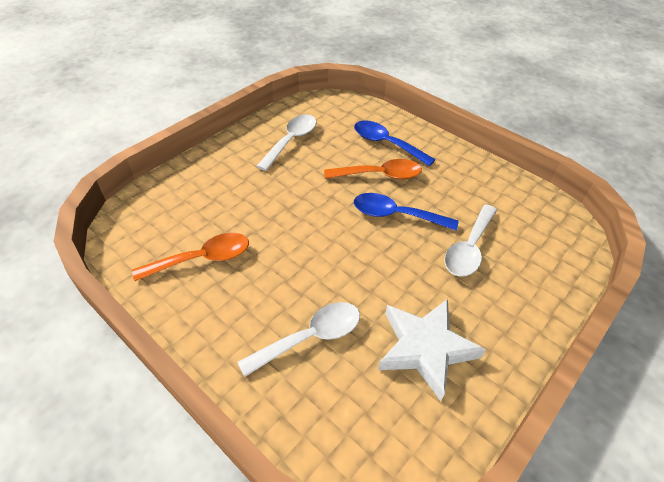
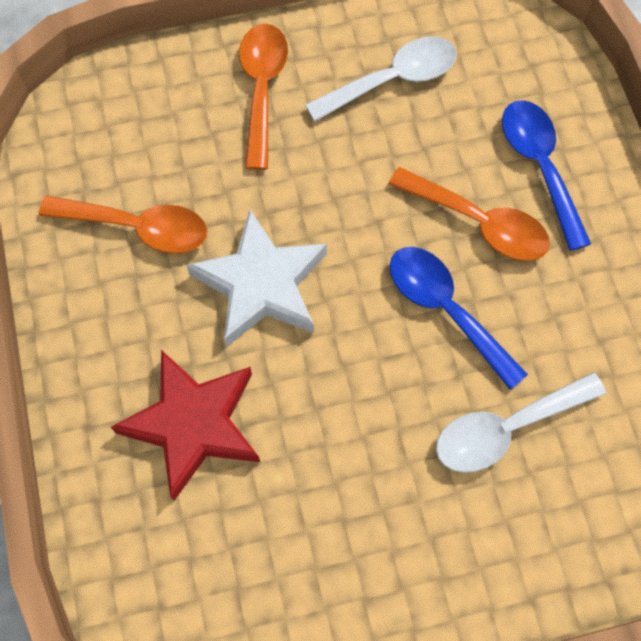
camera: 35 degrees right, 20 degrees up
white spoon [238,302,360,377] -> red star [111,350,260,501]
white star [378,299,486,401] -> white star moved to [186,209,327,347]
none -> orange spoon [239,24,288,170]

